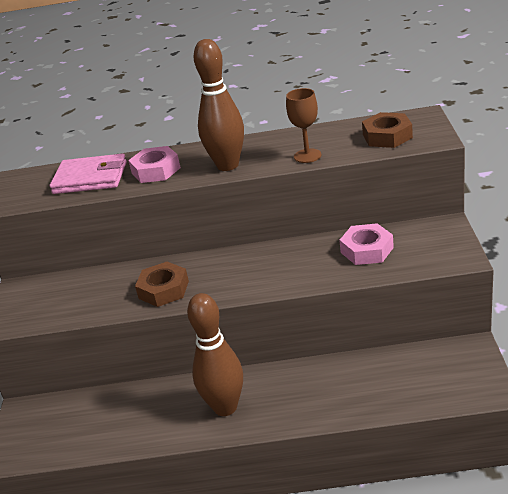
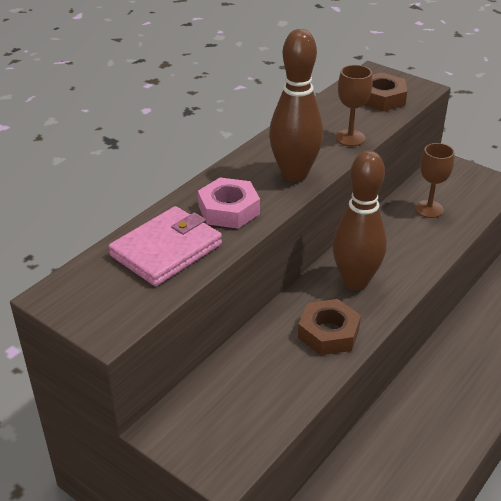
camera: 55 degrees left, 5 degrees up
brown bowling pin [187,293,243,416] -> brown bowling pin moved to [332,151,387,290]
pink nut [339,223,394,265] -> brown goblet [415,143,454,218]

